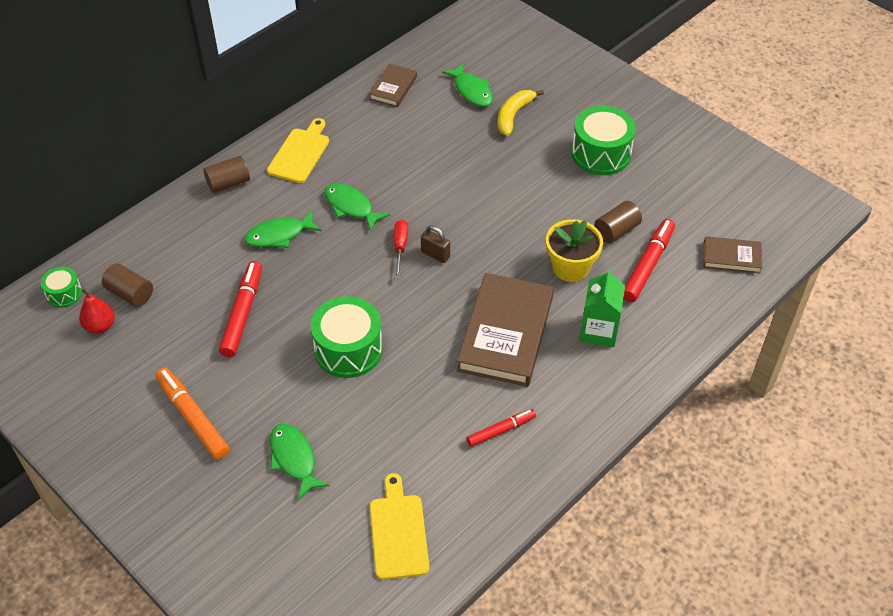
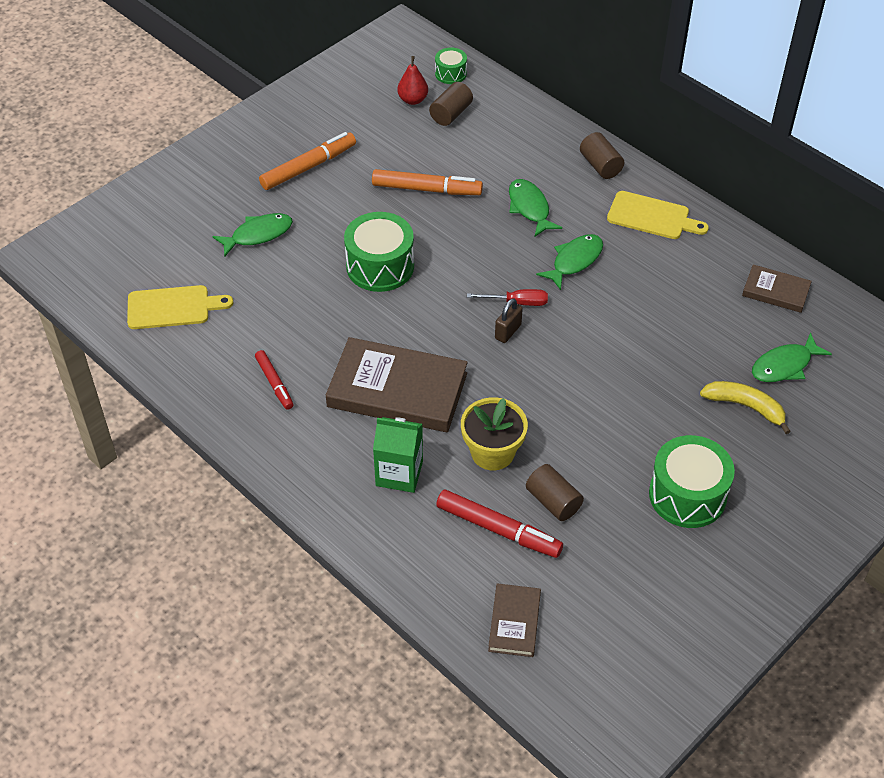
camera: 90 degrees right, 0 degrees up
red marker [219,261,262,357] -> orange marker [372,169,483,195]

